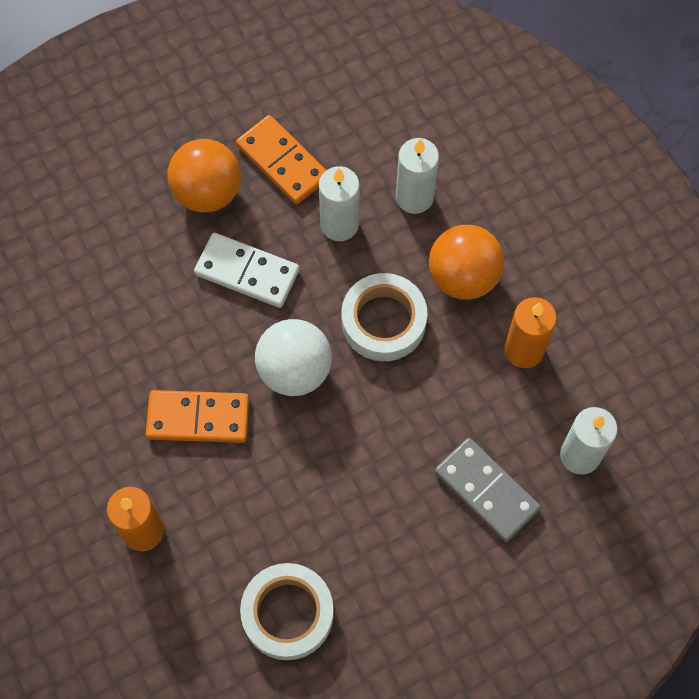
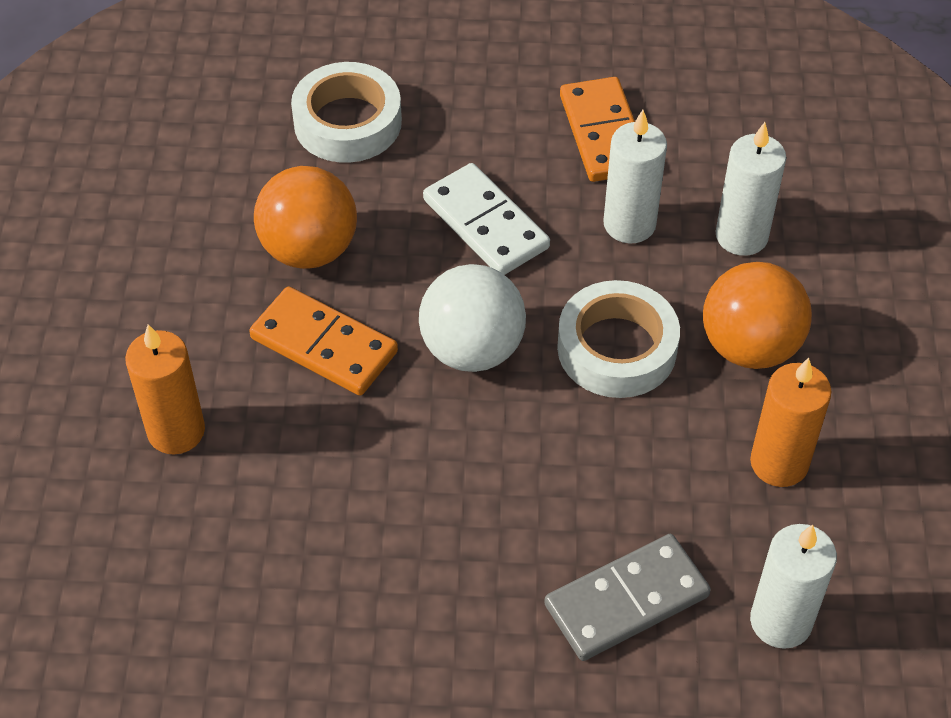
camera: 30 degrees right, 15 degrees down
orange ball [168,139,241,213] -> orange ball moved to [254,166,357,269]
white tape [240,563,334,660] -> white tape moved to [291,62,402,163]
grey domino [434,438,541,542] -> grey domino turned 75 degrees clockwise [544,534,711,661]

